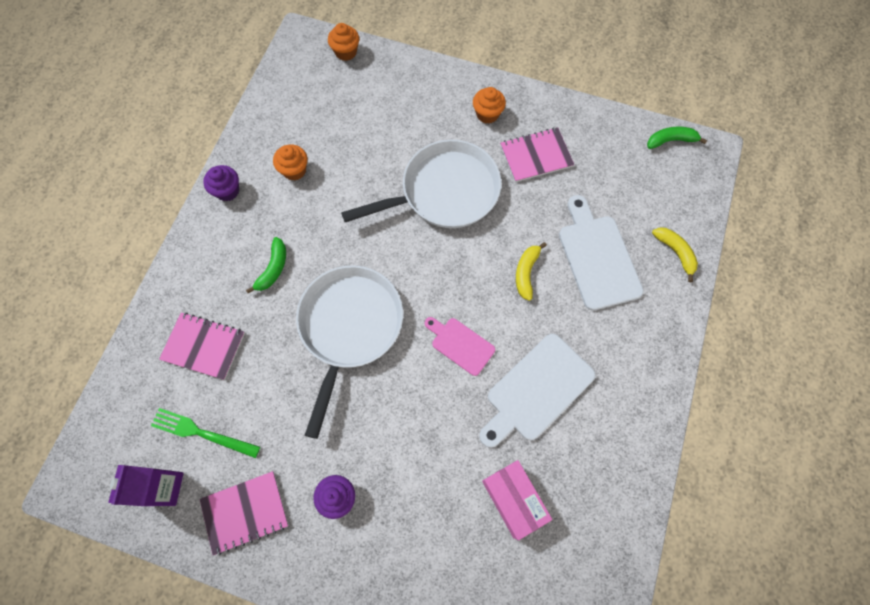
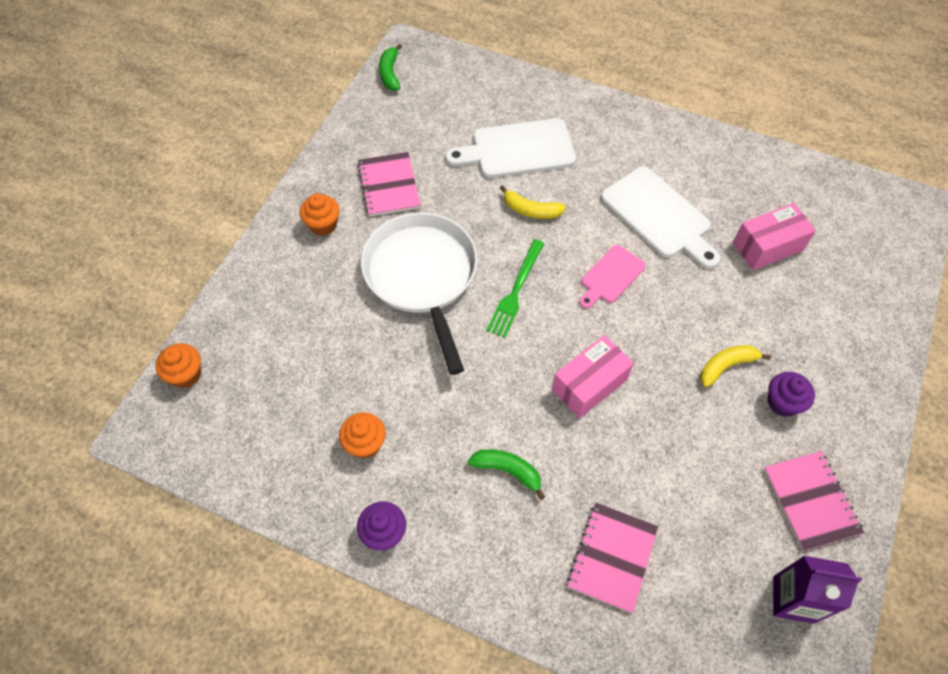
camera: 85 degrees left, 10 degrees down
green fork [151,408,260,458] -> green fork moved to [486,239,545,338]
white pan [296,266,403,439] -> pink box [552,335,634,418]
yellow banana [652,227,698,282] -> yellow banana moved to [700,345,771,387]

